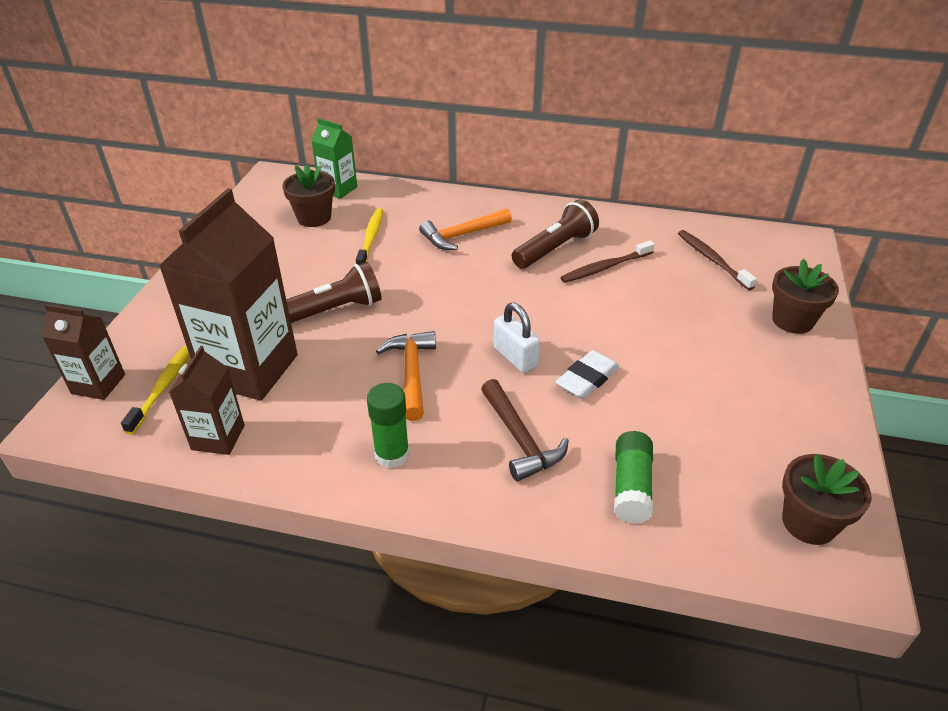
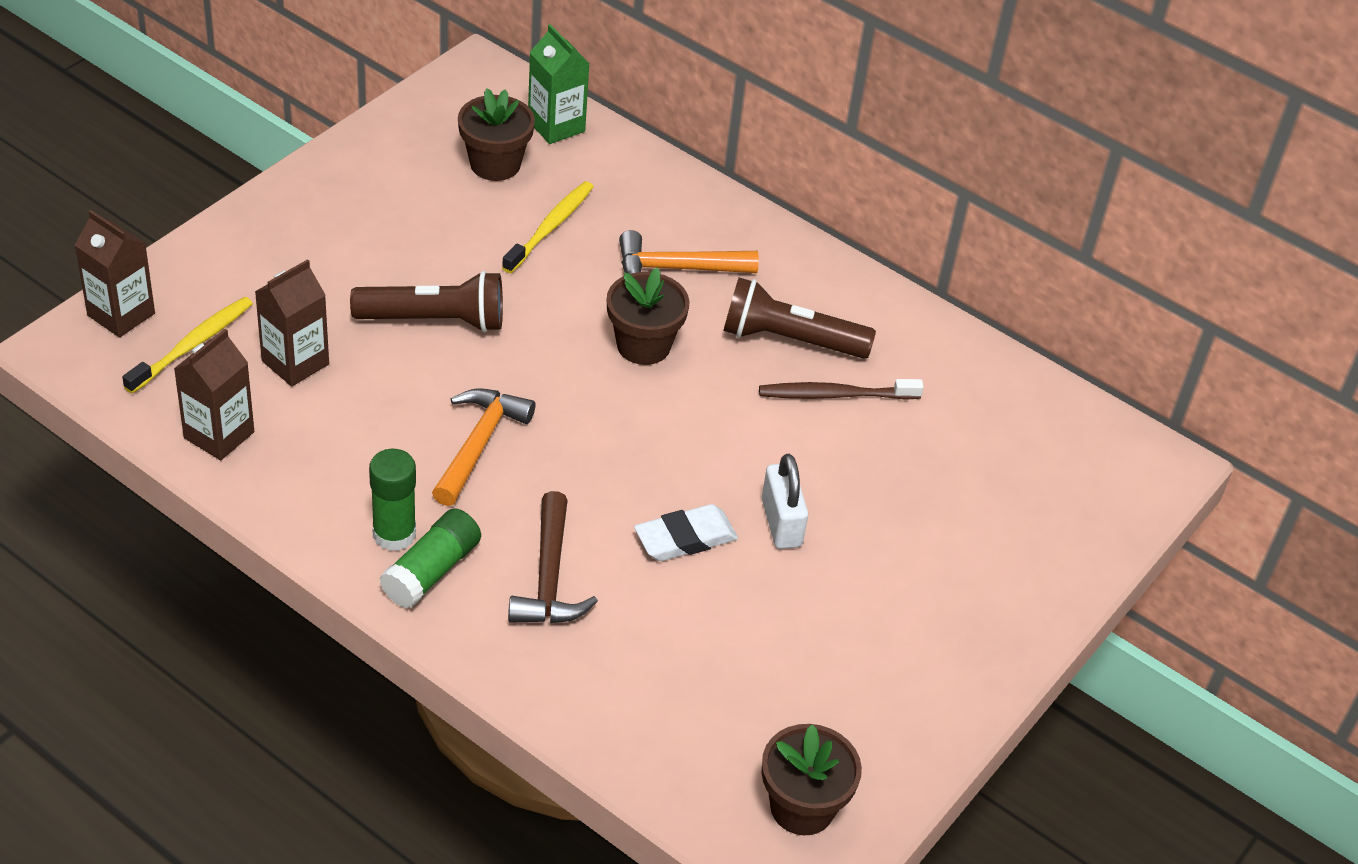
camera: 20 degrees right, 5 degrees up
brown carton [159,188,298,401] -> brown carton [255,259,329,387], size x0.52
white padlock [494,303,540,373] -> white padlock moved to [762,454,808,549]
brown flashlight [512,199,599,269] -> brown flashlight turned 150 degrees counterclockwise [723,278,876,359]
green glue stick [614,431,653,524] -> green glue stick moved to [379,508,481,609]
brown toothbrush [678,230,757,290] -> none
brown flower pot [772,259,839,334] -> brown flower pot moved to [607,267,690,365]

